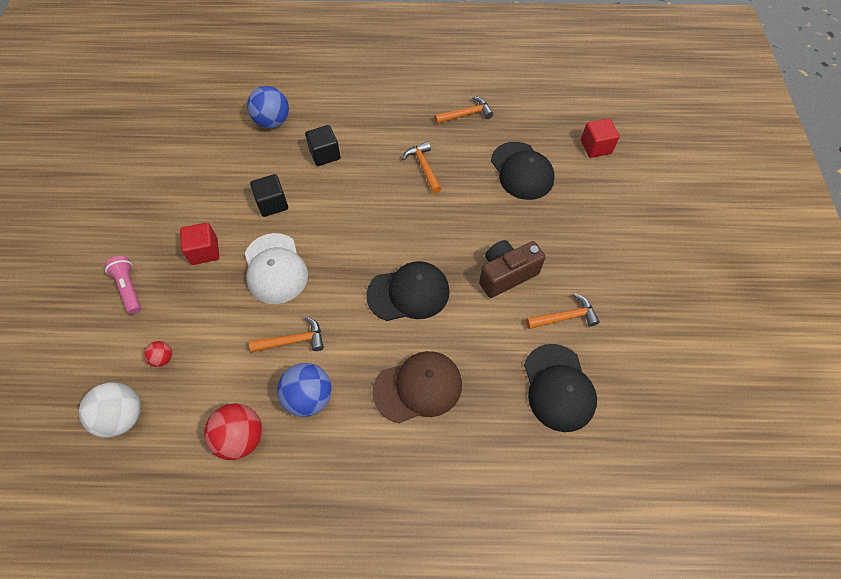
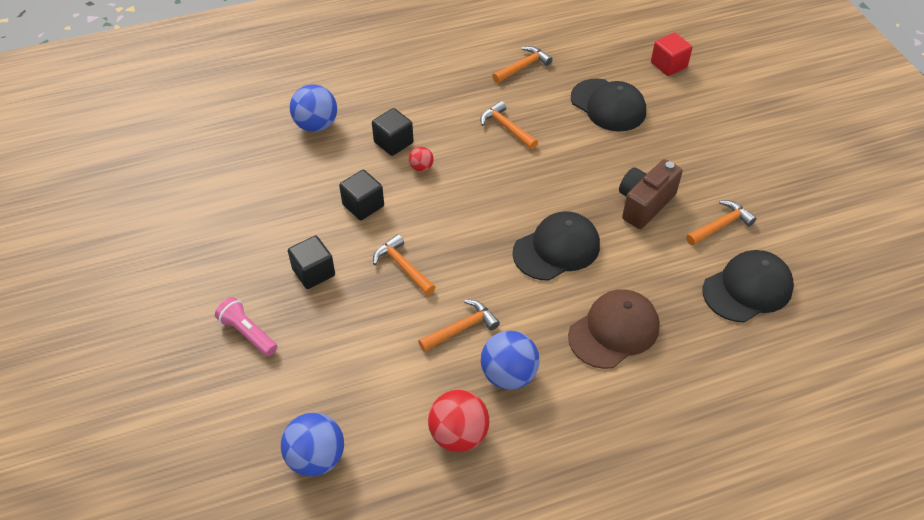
camera: 20 degrees left, 10 degrees down
white ball [79,382,141,438] -> blue ball [281,413,344,476]
red ball [144,341,172,367] -> red ball moved to [409,147,434,172]
red cube [180,222,219,265] -> black cube [288,235,335,289]
white cap [245,233,308,304] -> orange hammer [373,234,435,295]
black cap [524,344,597,432] -> black cap turned 90 degrees counterclockwise [702,250,794,322]

